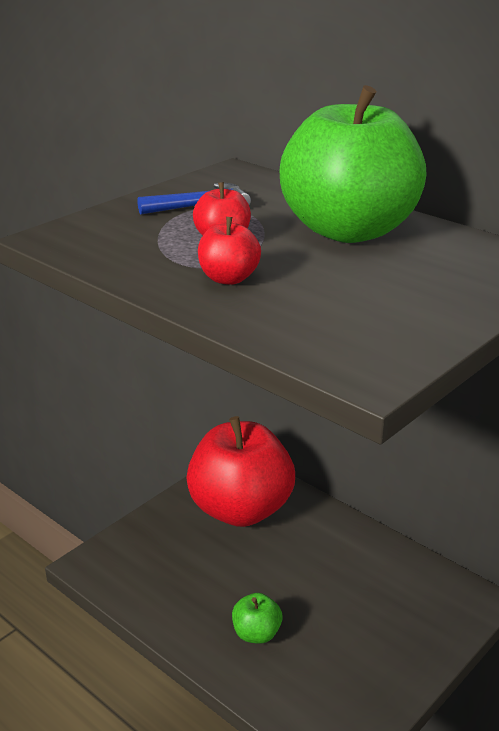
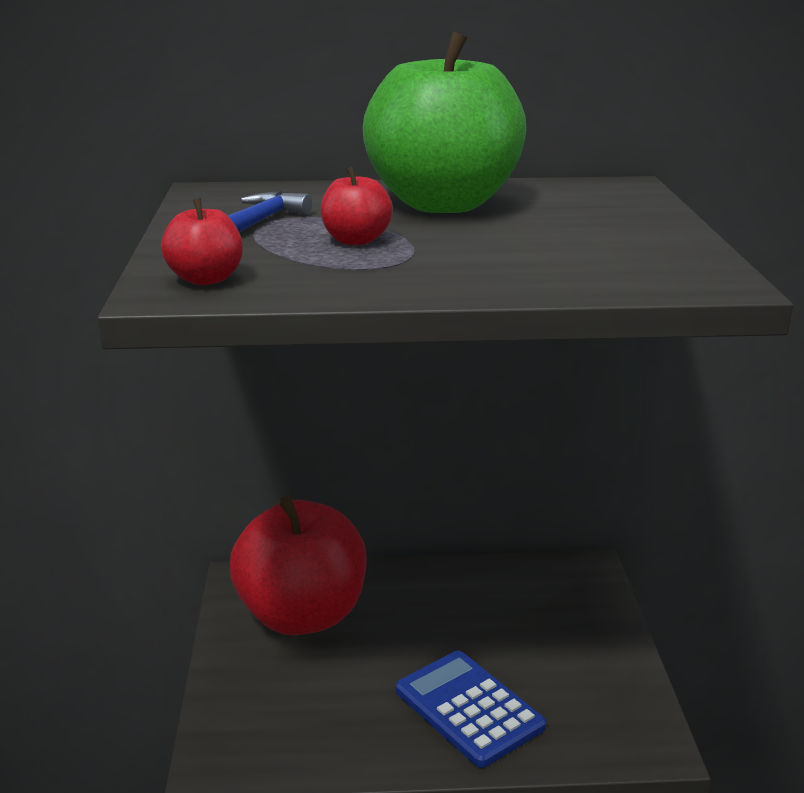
camera: 45 degrees left, 5 degrees down
red apple [198,217,261,285] -> red apple moved to [161,198,243,285]
green apple [232,593,282,644] -> blue calculator [396,651,546,768]

